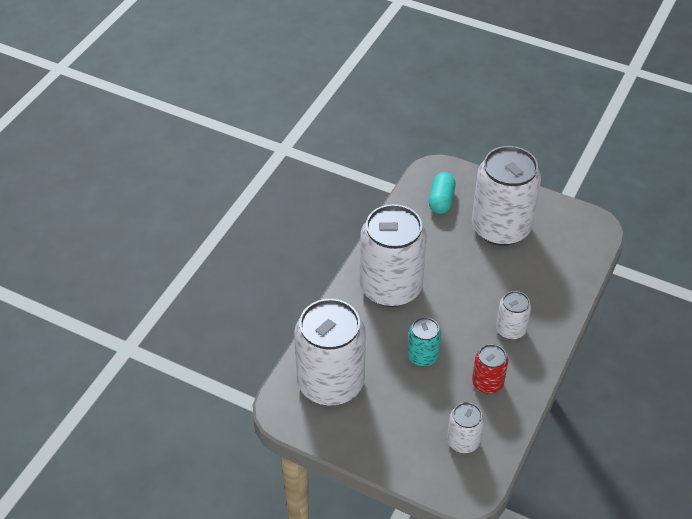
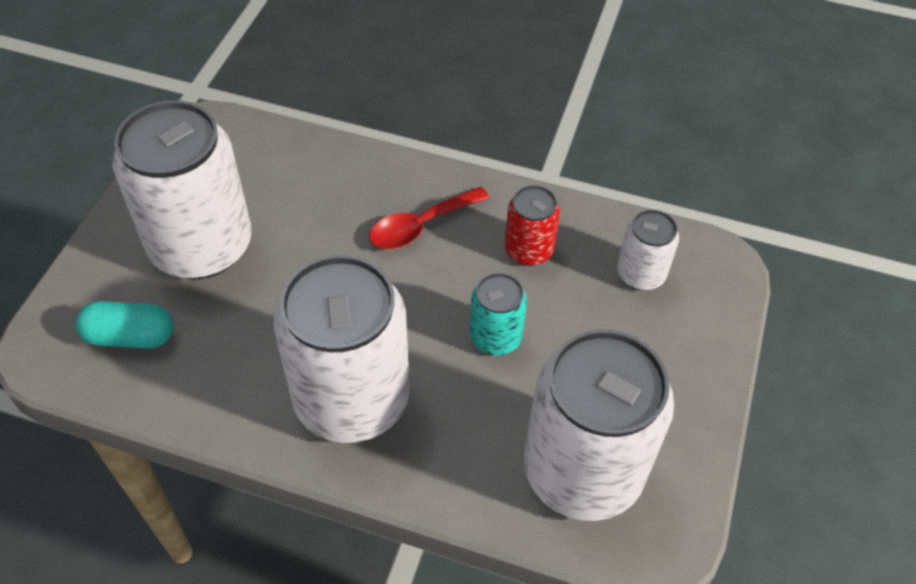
camera: 100 degrees left, 5 degrees up
white can [496,291,531,340] -> red spoon [369,187,489,249]

